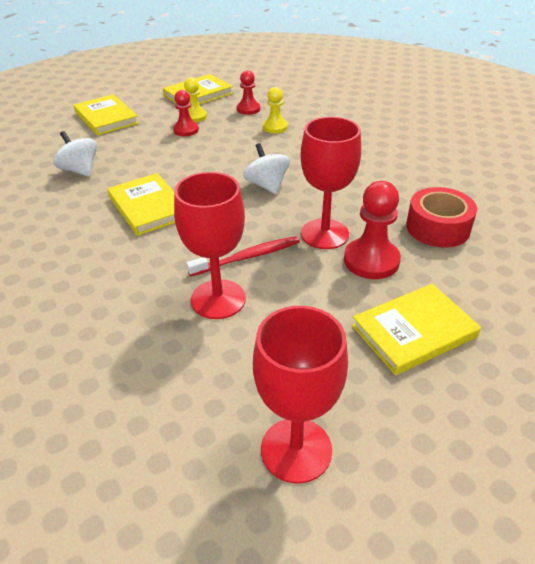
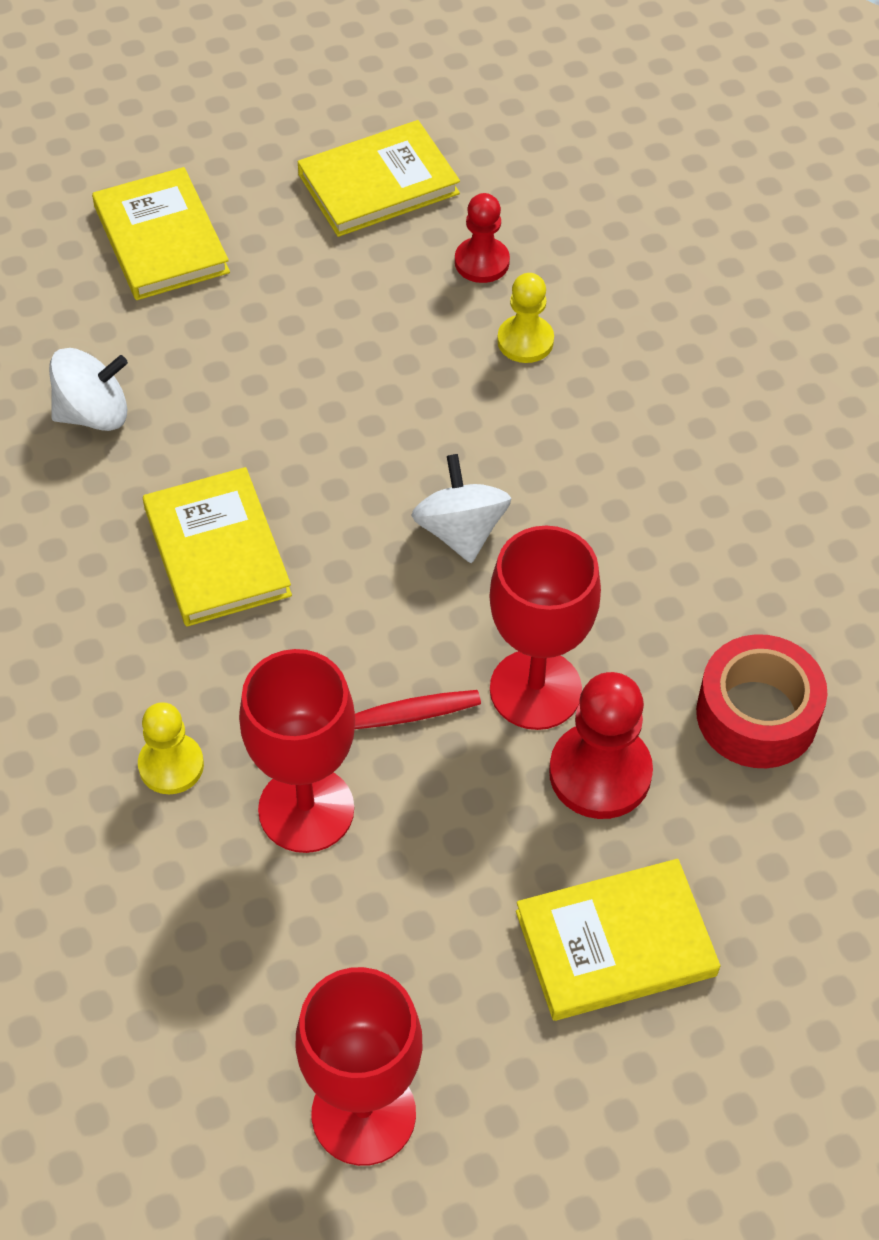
camera: 10 degrees right, 15 degrees up
white spinning top [53,131,97,177] -> white spinning top turned 105 degrees clockwise [49,348,128,431]
red pawn [173,90,199,136] -> none
yellow pawn [184,77,207,122] -> yellow pawn moved to [138,702,204,794]

